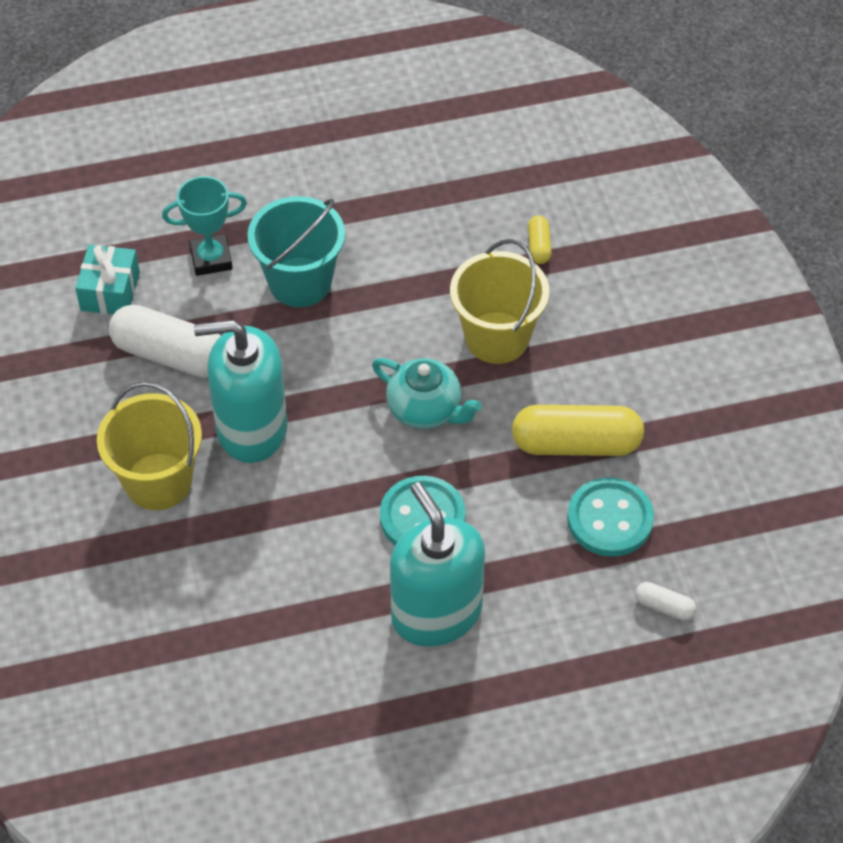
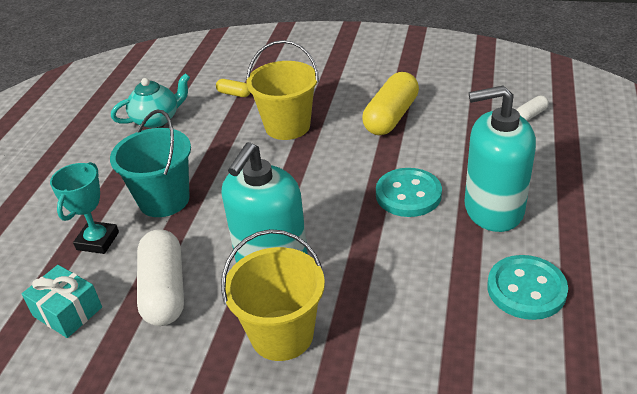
camera: 60 degrees left, 15 degrees down
white capsule [109,305,221,378] -> white capsule turned 60 degrees counterclockwise [137,229,184,326]
turquoise teapot [372,358,482,429] -> turquoise teapot moved to [111,73,190,128]
turquoise button [567,477,654,557] -> turquoise button moved to [487,255,568,320]

